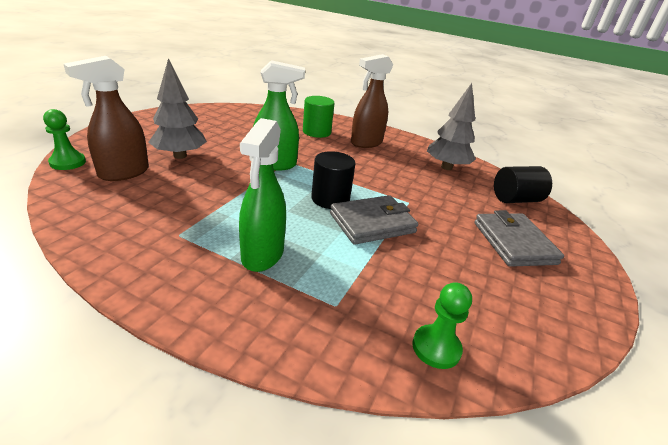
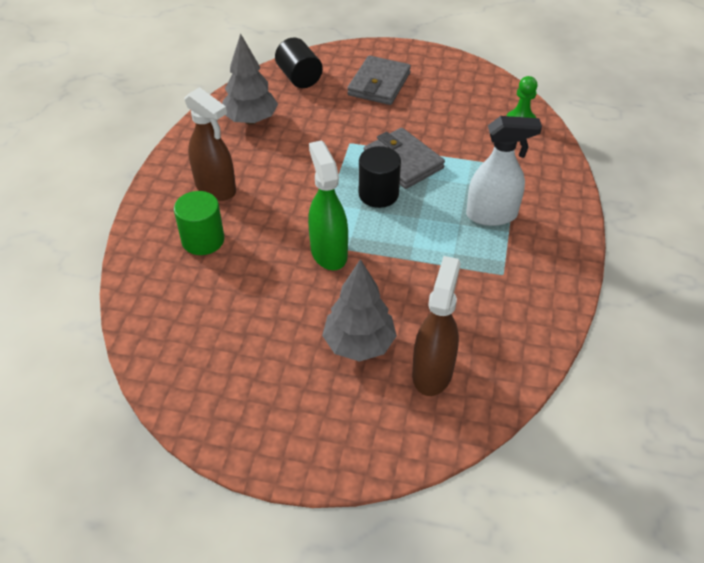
camera: 100 degrees left, 15 degrees up
green pawn [43,109,86,170] -> none
brown spray bottle [64,56,149,181] -> brown spray bottle turned 105 degrees counterclockwise [412,256,461,396]
green spray bottle [239,118,286,272] -> white spray bottle [466,116,542,226]
grey wallet [474,210,564,267] -> grey wallet turned 45 degrees counterclockwise [347,55,411,105]

